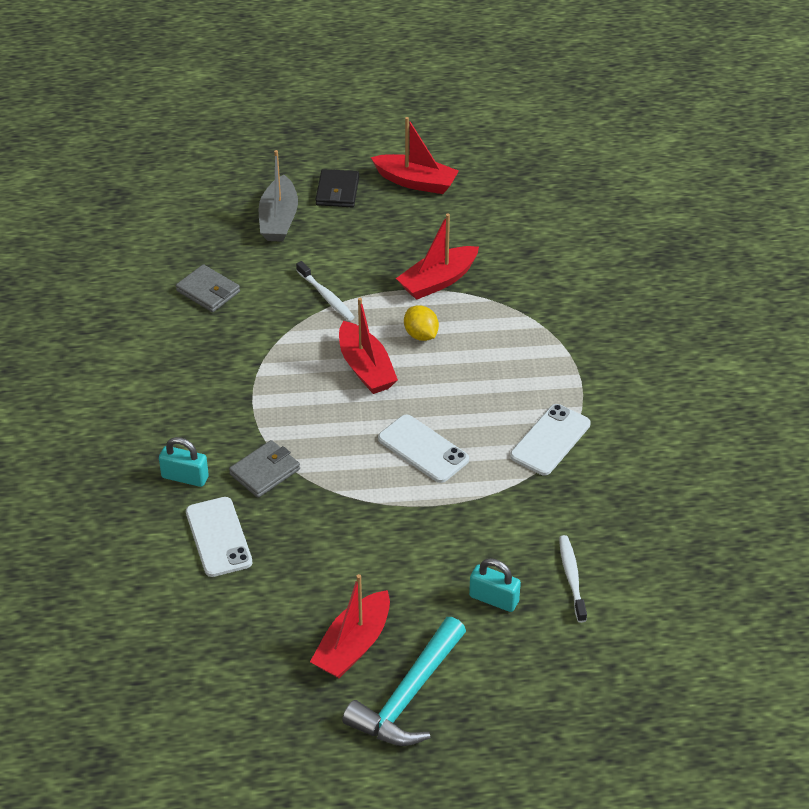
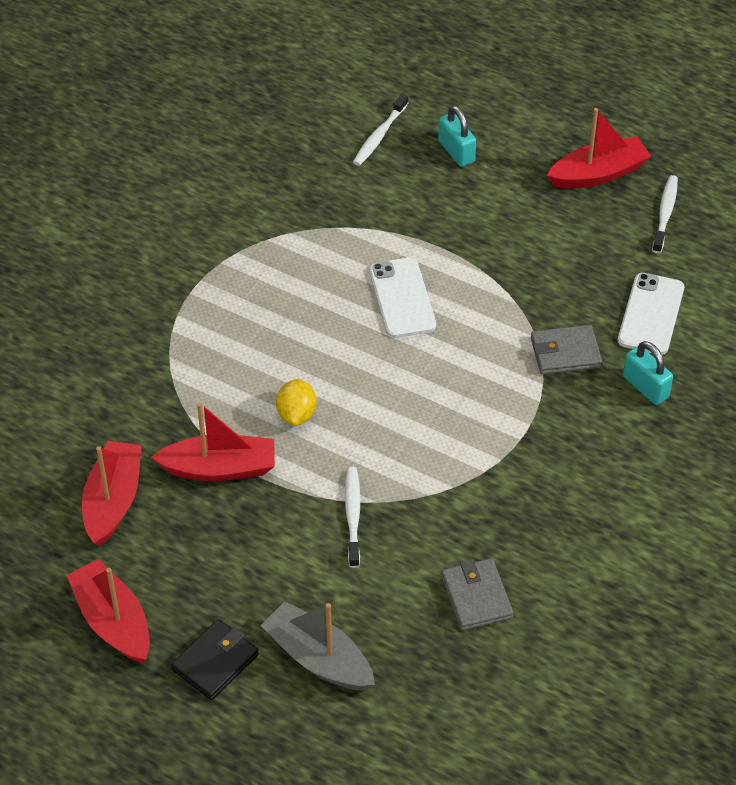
camera: 145 degrees left, 5 degrees up
grey boat [259,150,298,242] -> grey boat turned 90 degrees counterclockwise [261,601,375,691]
red boat [339,298,398,394] -> red boat moved to [82,441,142,546]
turquoise hammer [342,617,466,746] -> none
white phone [510,404,591,475] -> none
none -> white toothbrush [652,175,678,253]

